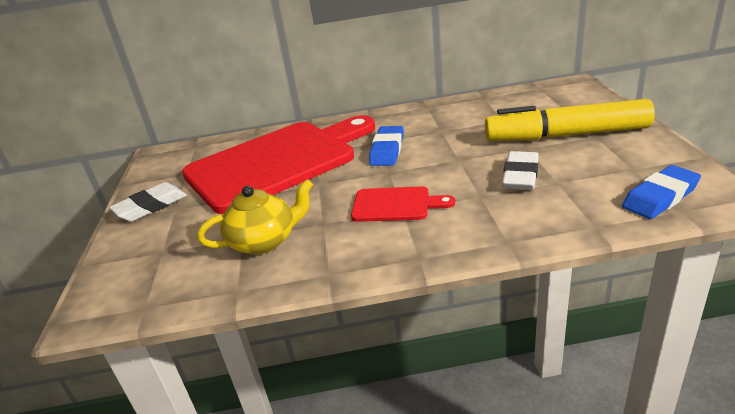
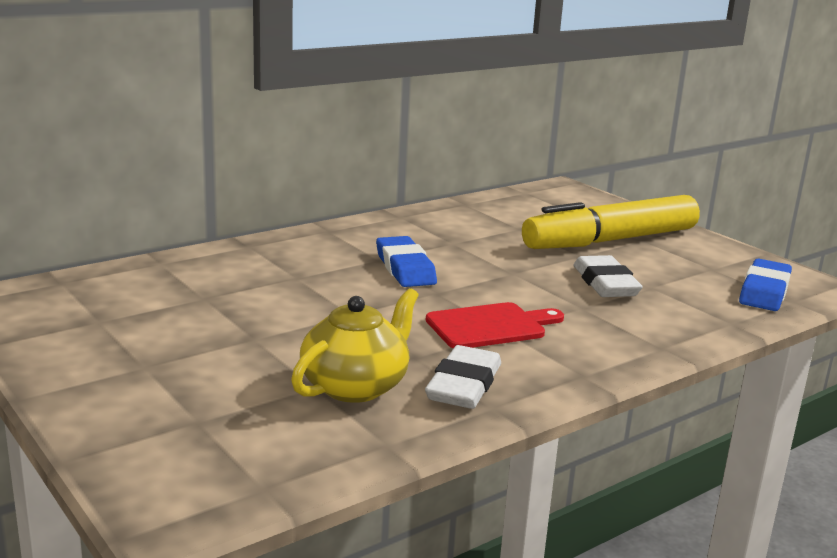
camera: 35 degrees left, 10 degrees down
white eraser [109,182,187,222] -> white eraser moved to [425,345,501,409]
red cutting board [182,115,375,214] -> none

